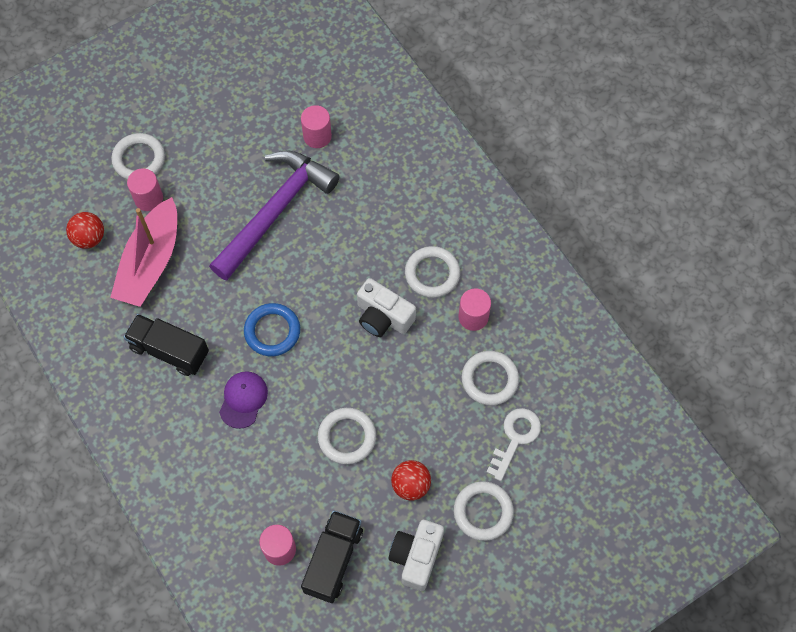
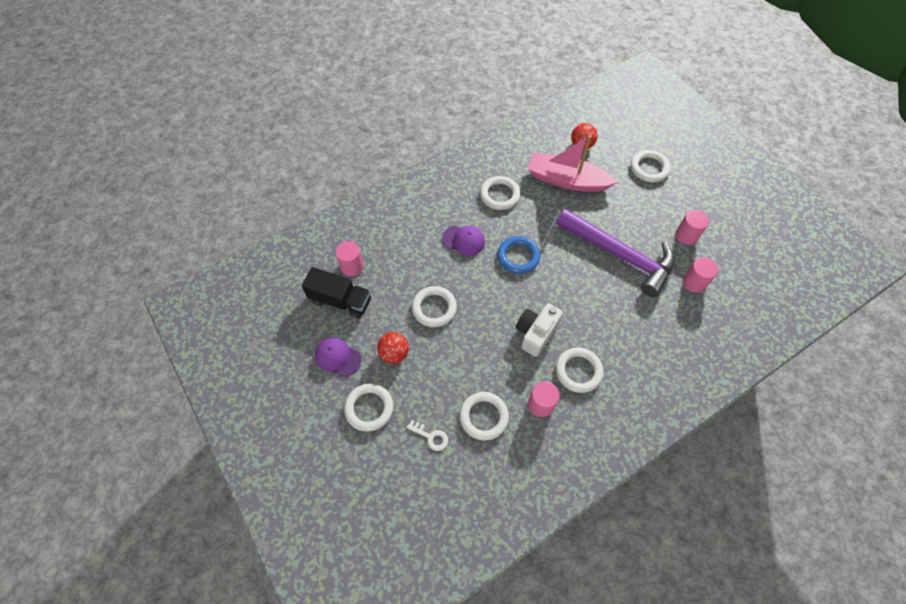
camera: 90 degrees right, 5 degrees down
black truck [124,314,209,376] -> white ring [480,176,520,210]
pink cylinder [127,169,163,211] -> pink cylinder moved to [676,210,709,245]
white camera [389,520,444,591] -> purple cap [315,337,361,377]
white key [486,408,541,481] -> white key [407,420,448,451], size x0.65

